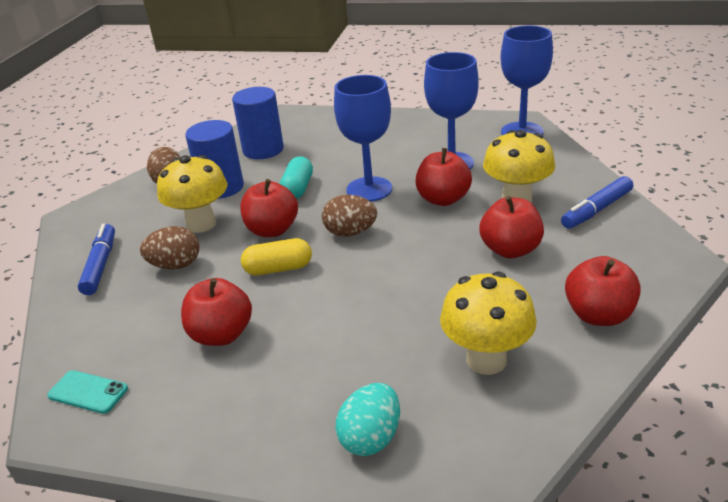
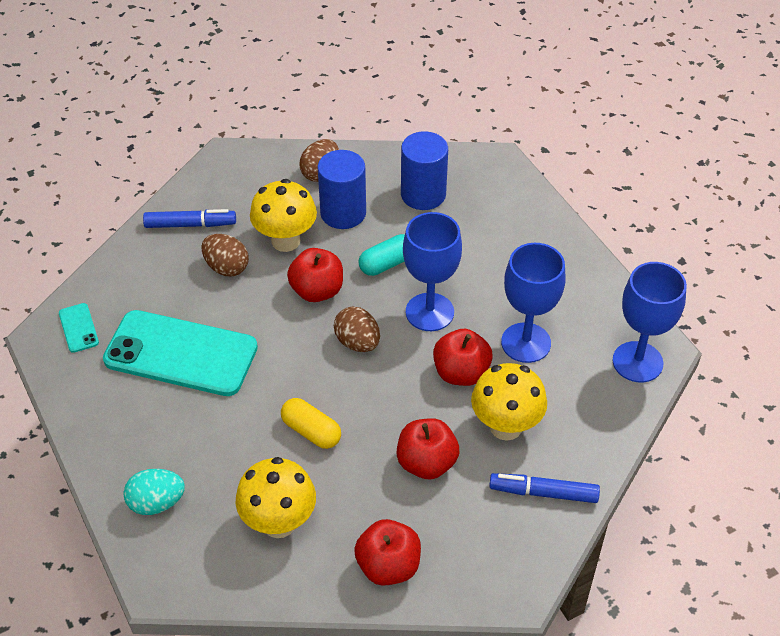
camera: 45 degrees right, 15 degrees up
blue marker [78,224,115,295] -> blue marker turned 45 degrees clockwise [143,209,236,228]
red apple [181,278,252,346] -> turquoise phone [103,310,258,396]
yellow capsule [241,238,312,275] -> yellow capsule moved to [281,398,341,449]

